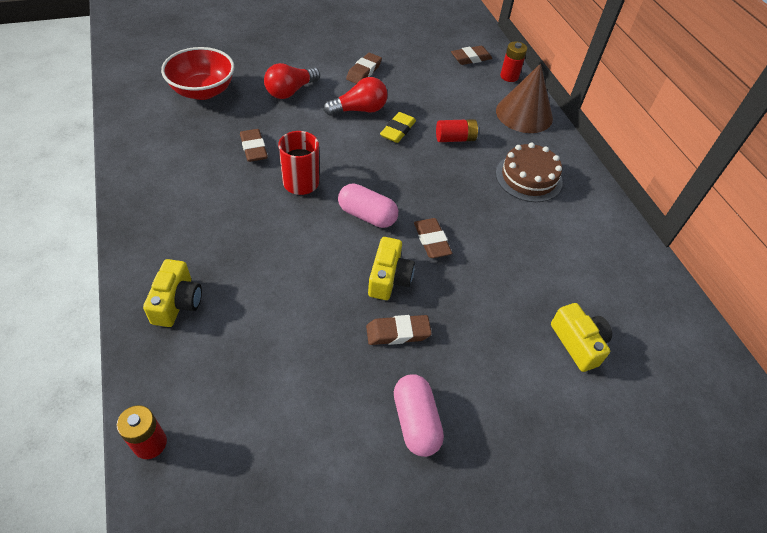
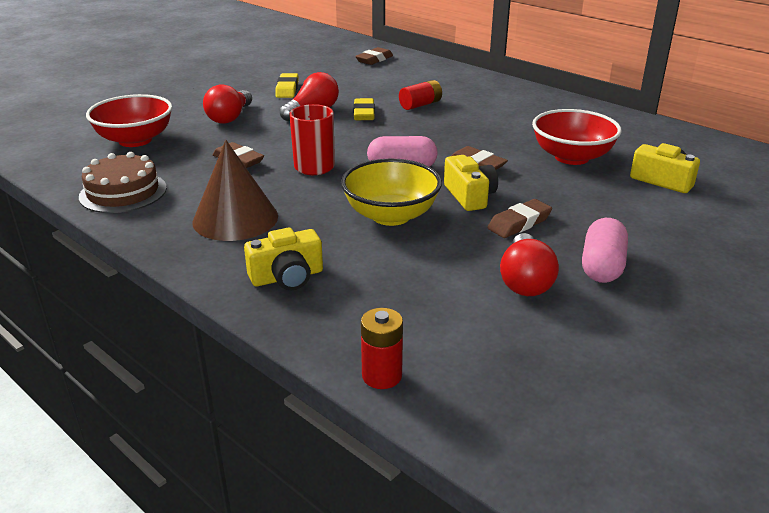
camera: 25 degrees left, 20 degrees down
yellow camera [143,259,202,327] -> yellow camera turned 90 degrees clockwise [244,228,323,290]
brown eraser [346,53,382,84] -> yellow eraser [275,73,298,98]
pink capsule [394,374,444,457] -> pink capsule turned 60 degrees clockwise [582,218,628,283]
brown cone [496,63,553,133] -> brown cone moved to [192,140,278,241]
brown cake [496,143,563,202] -> brown cake moved to [79,152,167,213]
red battery [500,41,527,82] -> none
none -> yellow bowl [341,159,442,226]
none -> red light bulb [500,233,559,296]
none -> red bowl [532,109,622,165]

